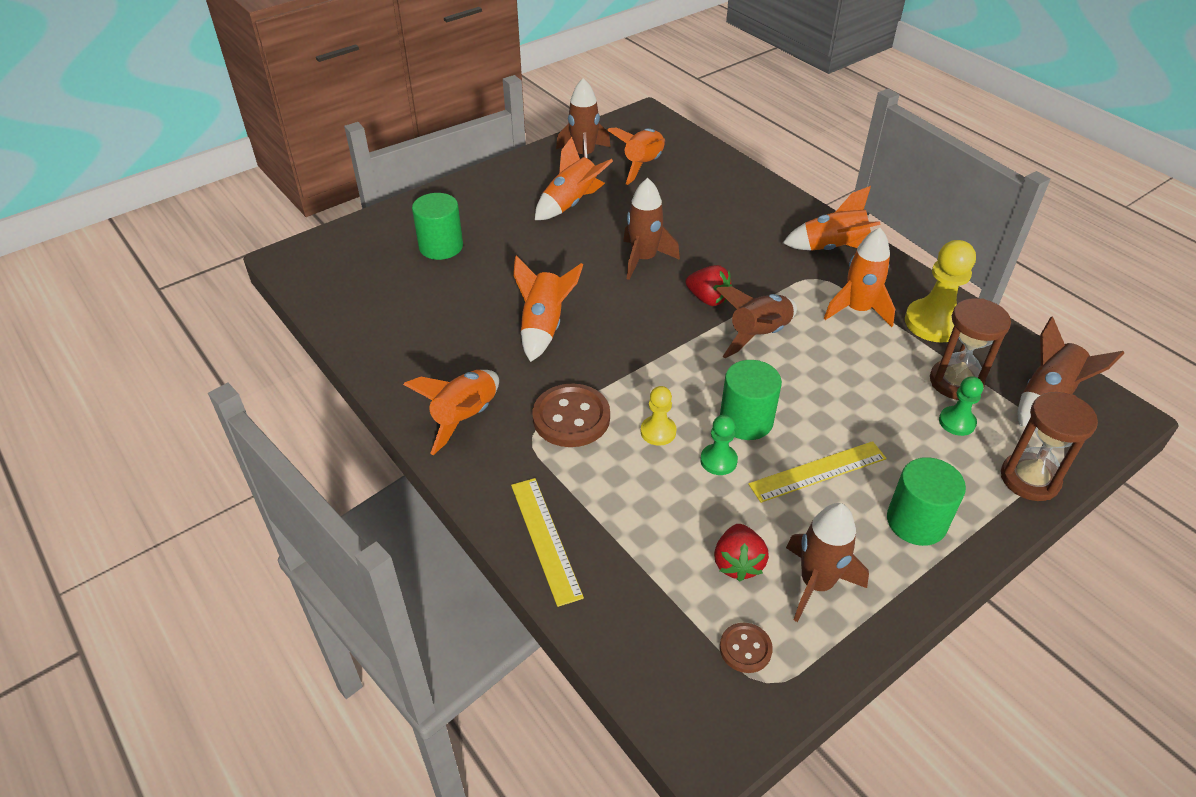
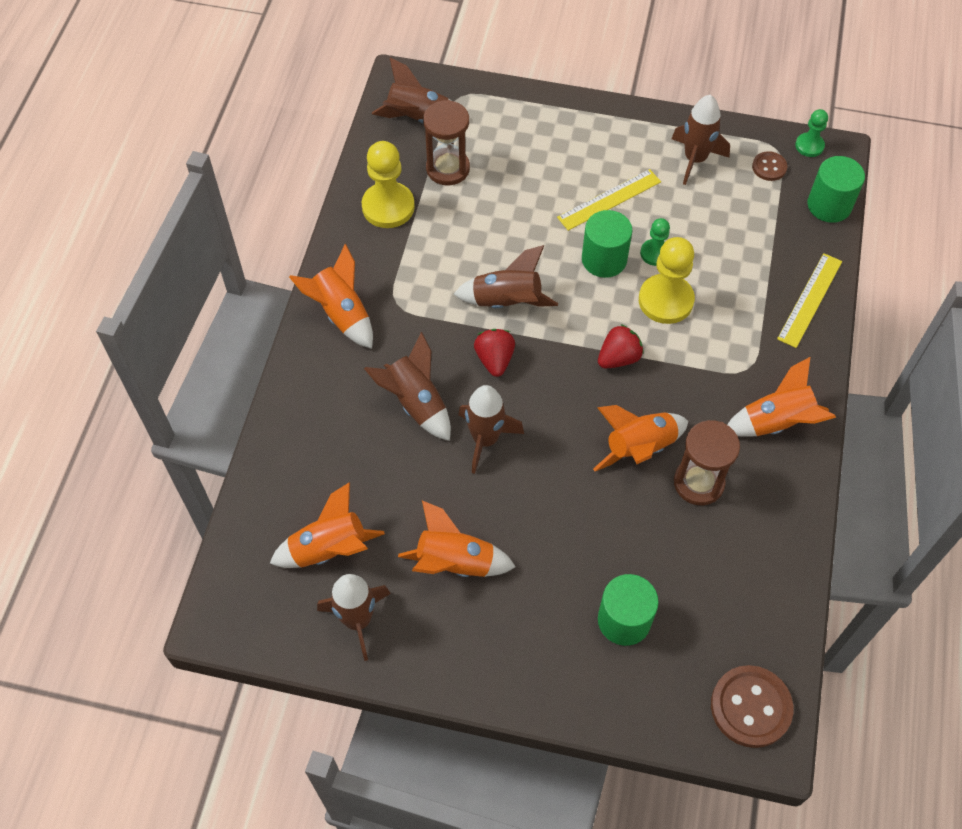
camera: 130 degrees left, 15 degrees up
brown button [532,383,610,447] -> brown button moved to [711,665,793,748]
yellow pawn [641,386,677,446] -> yellow pawn [639,237,695,324], size x1.80
red strawberry [714,524,769,582] -> red strawberry moved to [598,324,644,369]
yellow ruler [748,441,887,503] -> yellow ruler turned 60 degrees counterclockwise [557,169,661,231]
orange rocket [824,228,895,327] -> none
green cylinder [887,457,966,546] -> green cylinder moved to [807,156,865,223]
green pawn [939,376,983,436] -> green pawn moved to [795,109,828,157]
brown hourglass [1001,392,1098,501] -> brown hourglass moved to [674,420,740,505]
none -> brown rocket [364,332,451,441]

